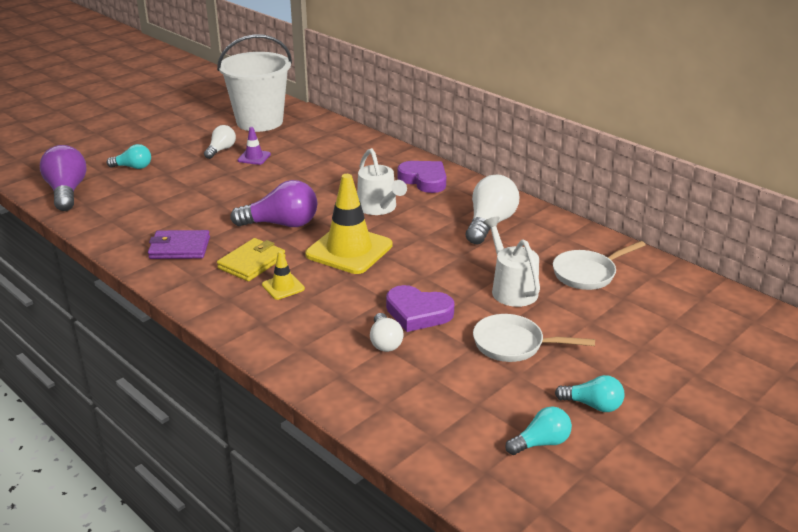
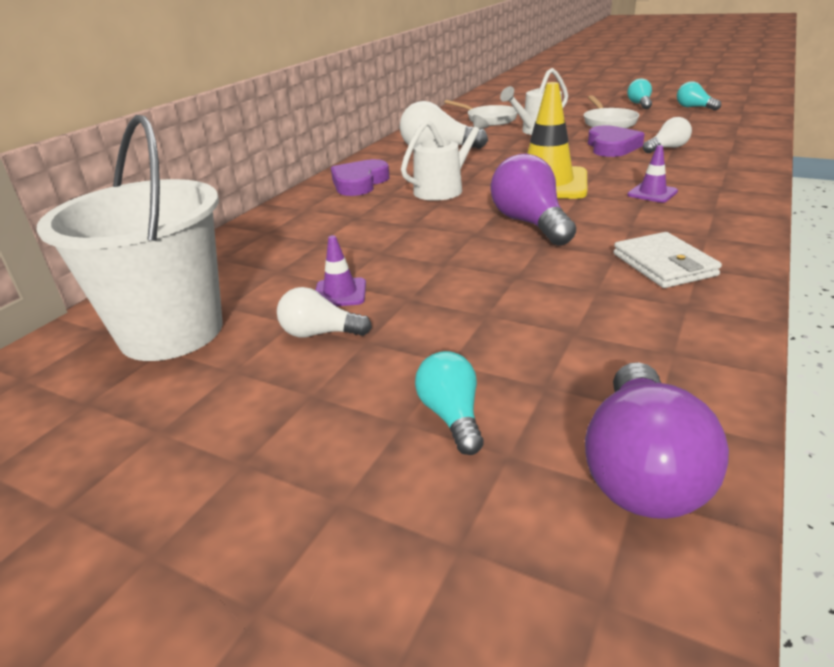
camera: 105 degrees left, 0 degrees up
purple light bulb [40,145,87,211] -> purple light bulb turned 45 degrees counterclockwise [585,362,729,519]
purple wallet [148,230,210,259] -> white wallet [613,232,722,288]
yellow wallet [217,238,286,281] -> none
yellow traffic cone [262,251,305,300] -> purple traffic cone [627,145,678,203]

